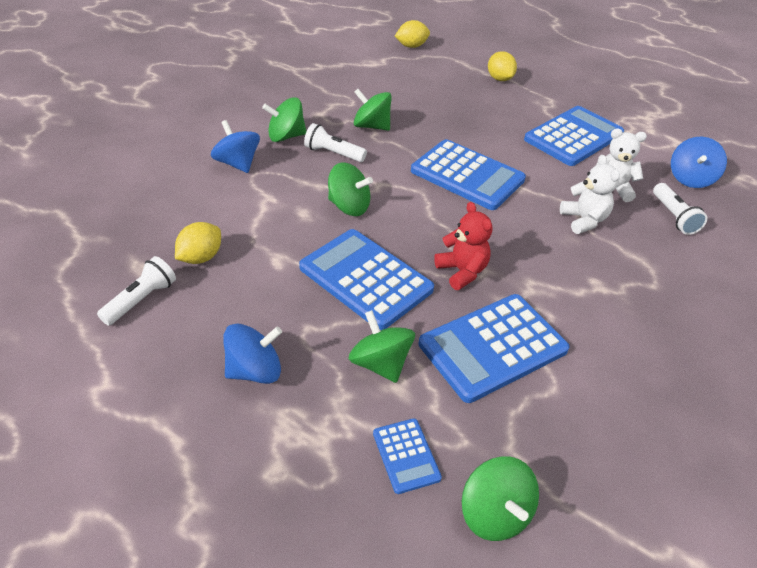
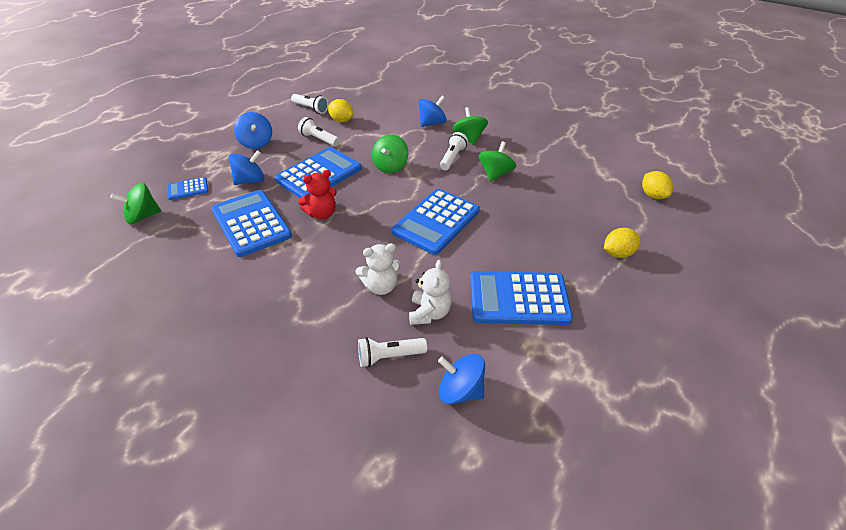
camera: 90 degrees right, 0 degrees up
green spinning top [349,310,415,383] -> blue spinning top [229,150,265,185]
blue calculator [524,106,624,166] -> blue calculator turned 135 degrees clockwise [470,271,573,325]
none -> white flashlight [298,117,340,146]

